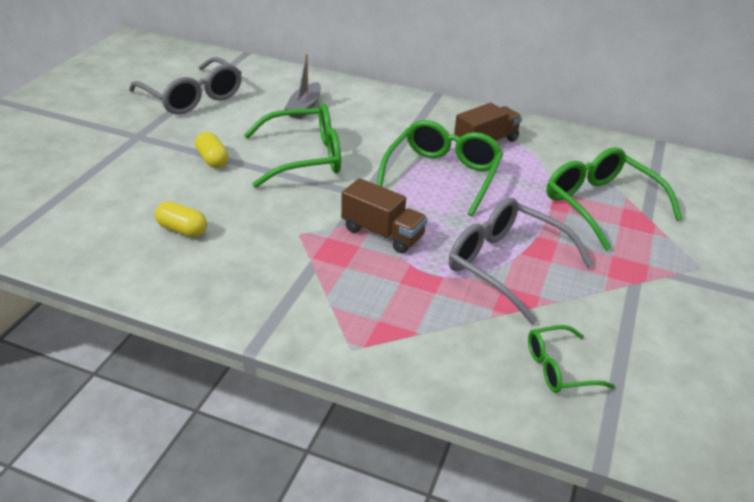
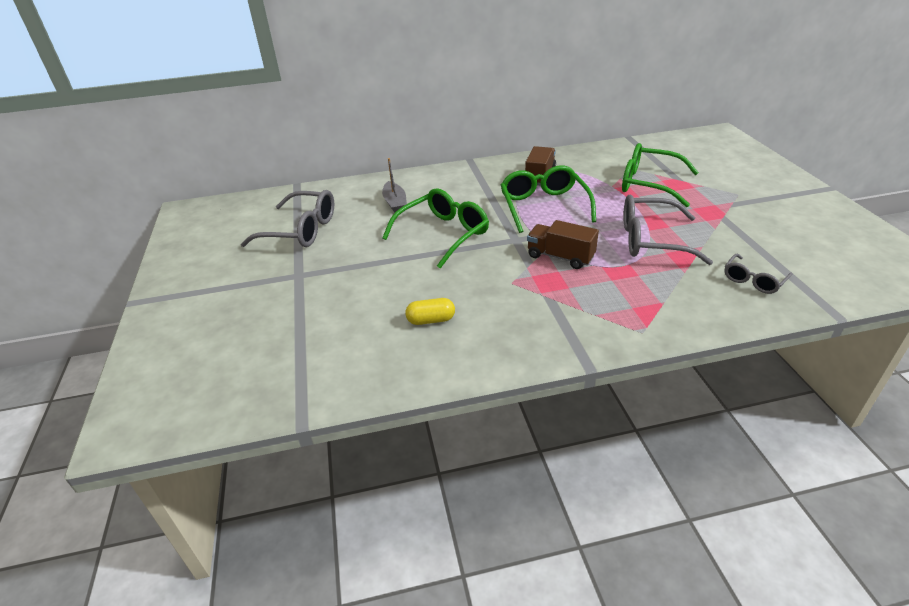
camera: 30 degrees left, 0 degrees up
yellow capsule [195,132,229,168] -> none
brown truck [341,178,428,254] -> brown truck turned 150 degrees counterclockwise [527,220,599,269]
green glasses [528,325,615,393] -> grey glasses [724,254,793,294]

